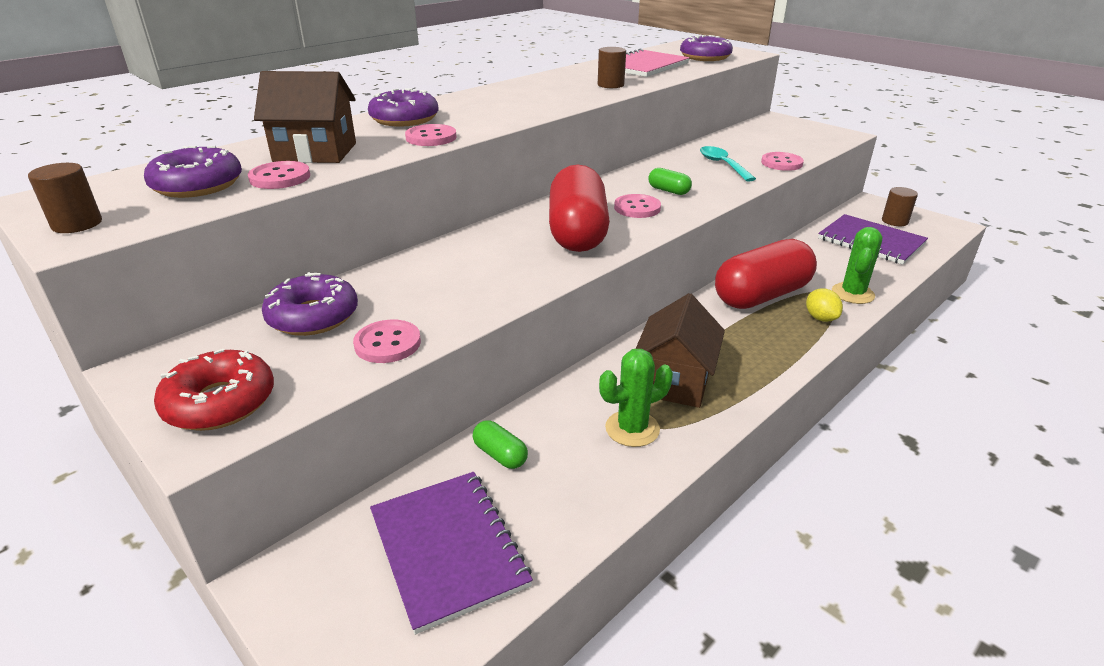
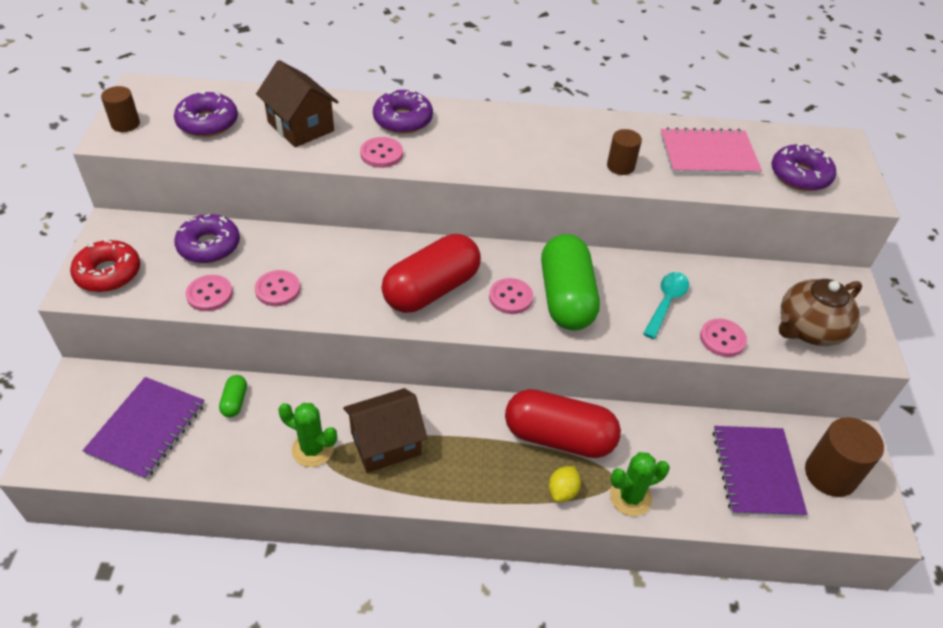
camera: 45 degrees right, 15 degrees up
pink button [248,161,310,189] -> pink button moved to [255,270,300,306]
green capsule [648,168,692,195] -> green capsule [541,234,600,330], size x2.41
brown cylinder [882,187,918,226] -> brown cylinder [805,417,884,497], size x1.69
none -> brown teapot [779,279,862,346]

